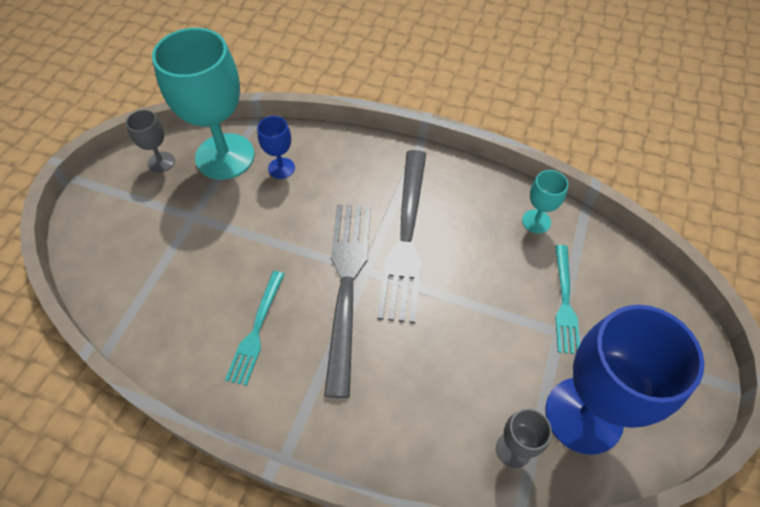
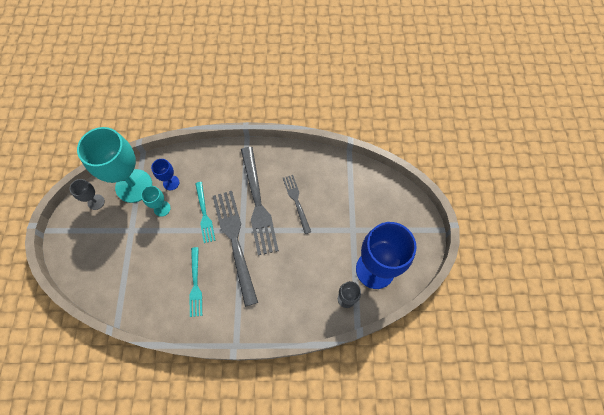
camera: 20 degrees left, 10 degrees up
turquoise goblet [522,170,568,233] -> turquoise goblet moved to [141,186,171,217]
turquoise fork [555,245,580,354] -> turquoise fork moved to [195,182,216,243]
none -> grey fork [283,175,311,234]

